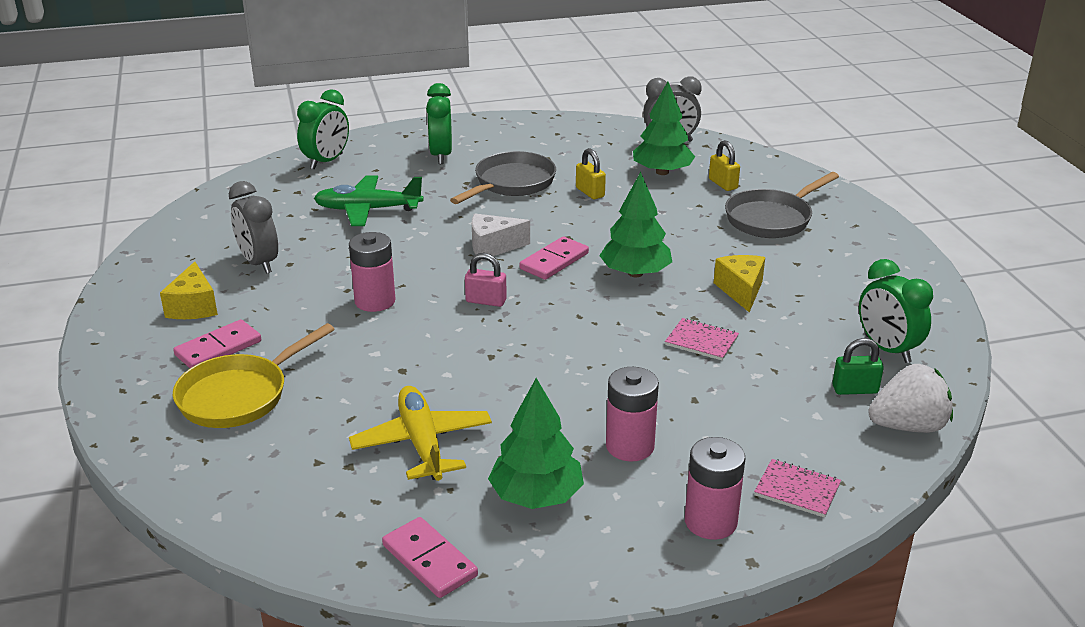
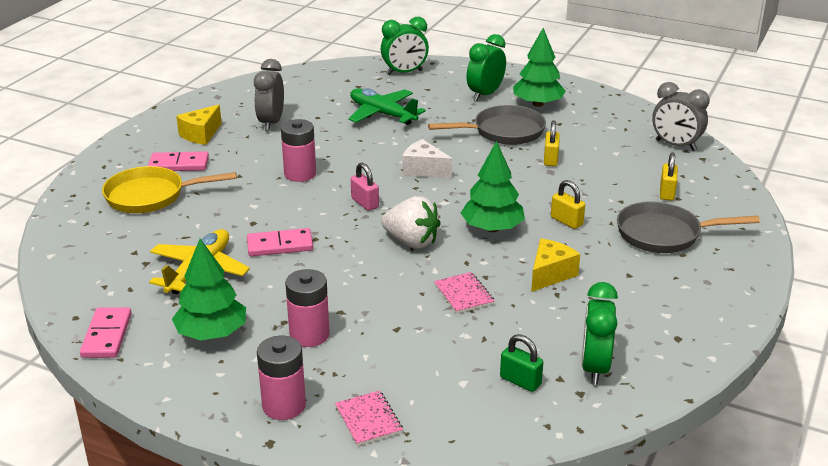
camera: 40 degrees right, 0 degrees up
pink domino [520,236,589,280] -> pink domino moved to [247,228,313,256]
green tree [633,81,695,175] -> green tree moved to [513,28,566,107]
white strawberry [868,364,953,433] -> white strawberry moved to [381,196,441,248]
none -> yellow padlock [551,180,585,229]

